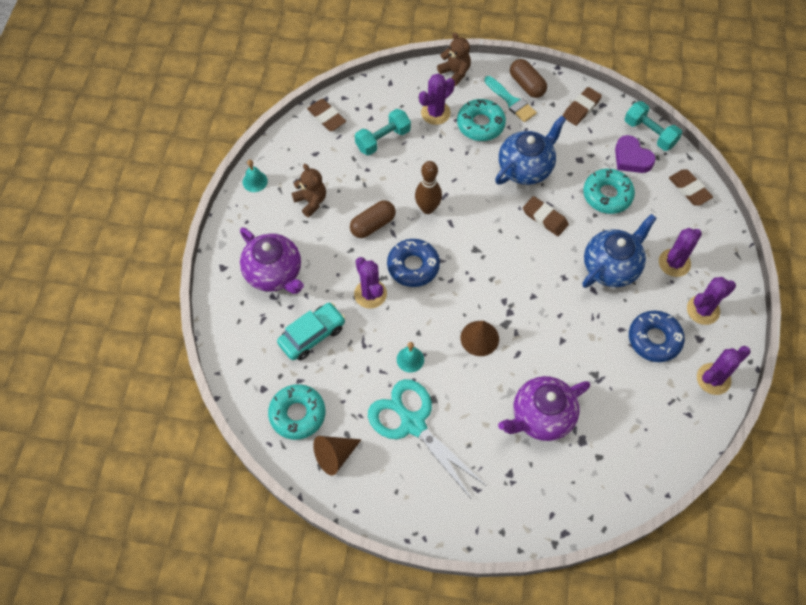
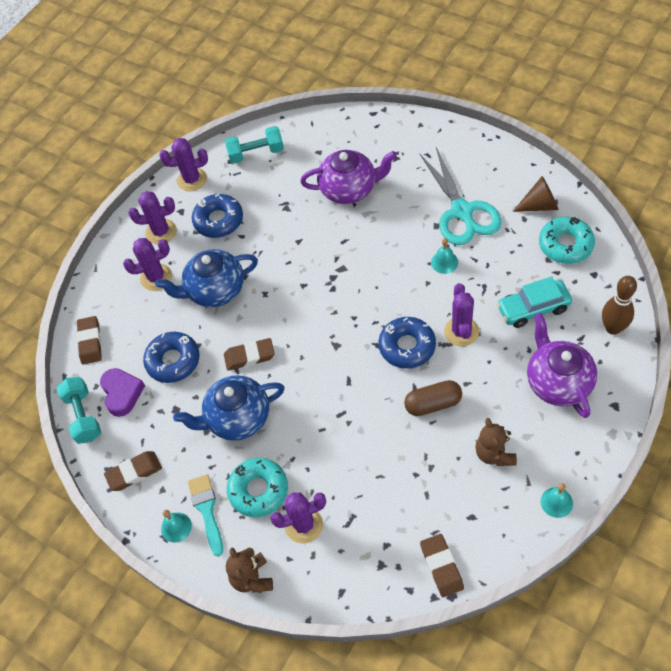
camera: 150 degrees left, 5 degrees down
turquoise dumbbell [355,109,411,155] -> turquoise dumbbell moved to [225,126,284,164]
brown bowling pin [415,161,442,214] -> brown bowling pin moved to [602,276,637,335]
brown cone [461,321,499,356] -> none
brown capsule [510,59,547,98] -> turquoise bell [161,510,192,543]
brown eraser [523,196,569,236] -> brown eraser turned 75 degrees counterclockwise [224,338,275,371]
turquoise donut [583,169,635,214] -> blue donut [143,332,200,383]

